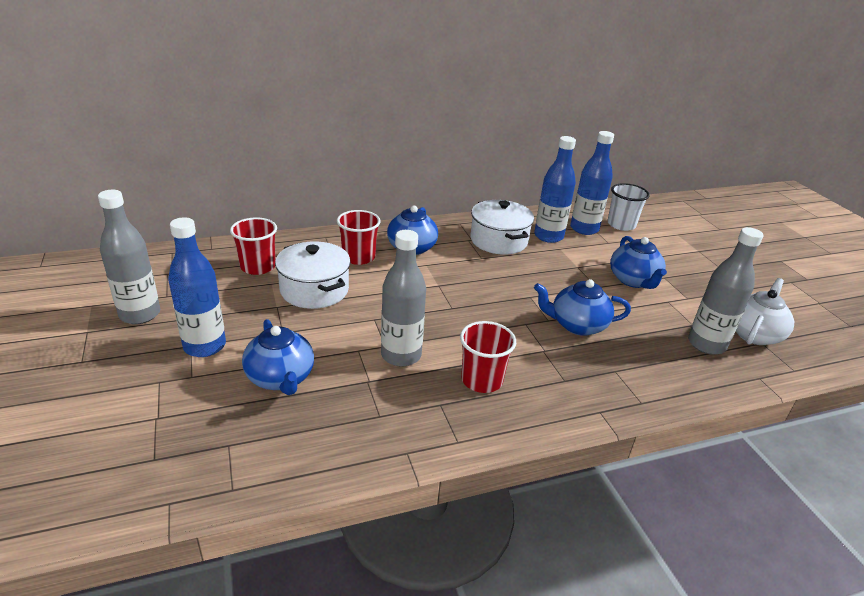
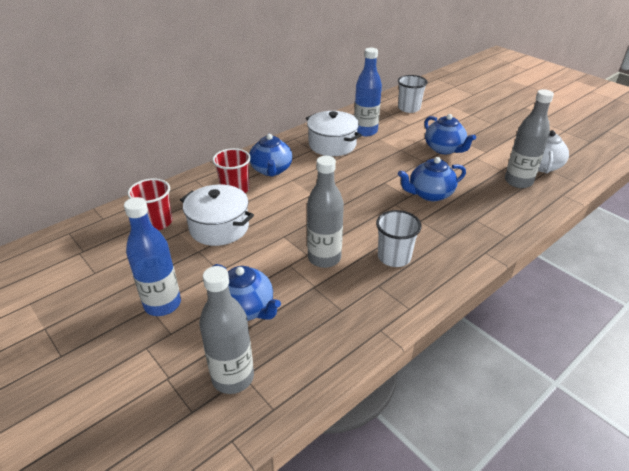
camera: 20 degrees left, 5 degrees up
grey bottle [98,190,160,324] -> grey bottle moved to [199,266,254,394]
red cup [460,321,516,393] -> white cup [376,210,422,267]
blue bottle [570,131,614,235] -> none

